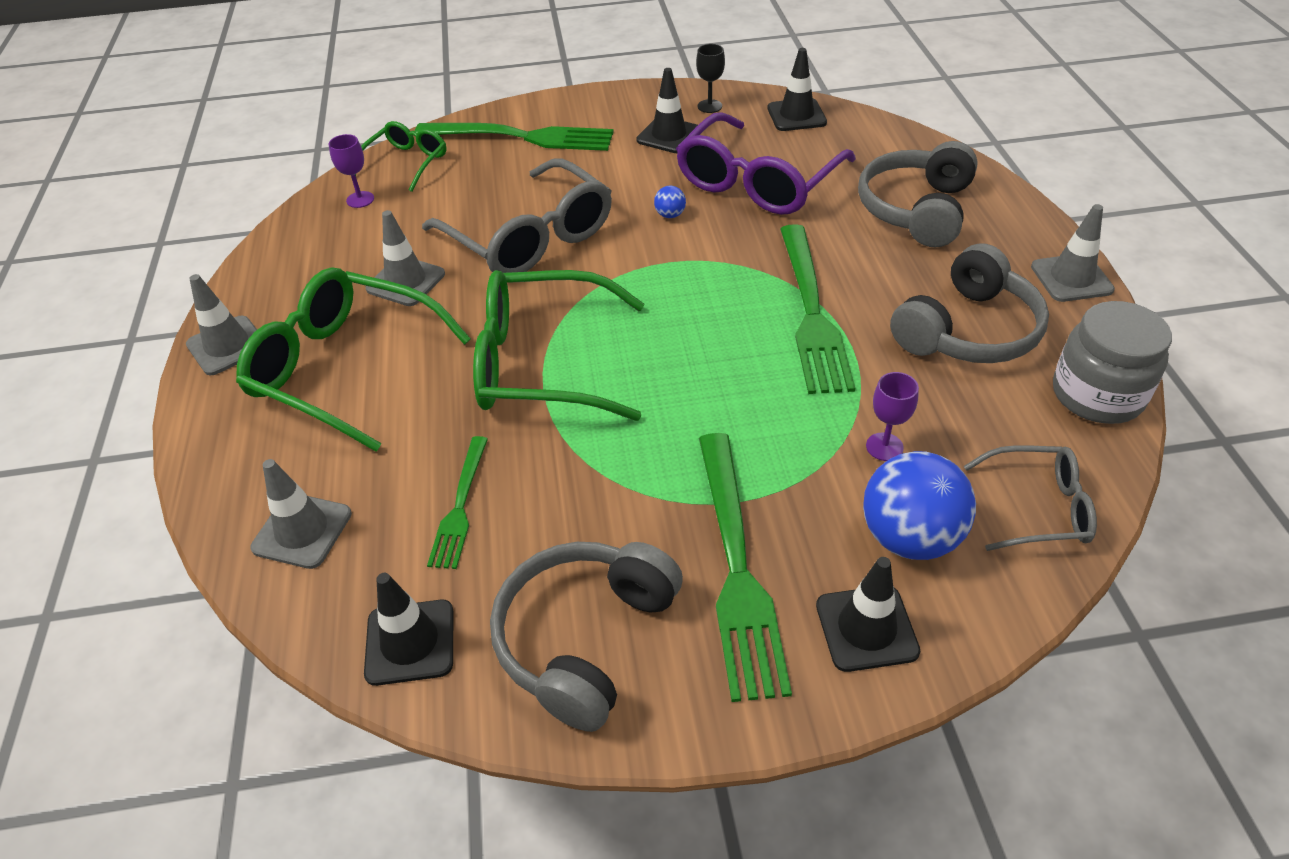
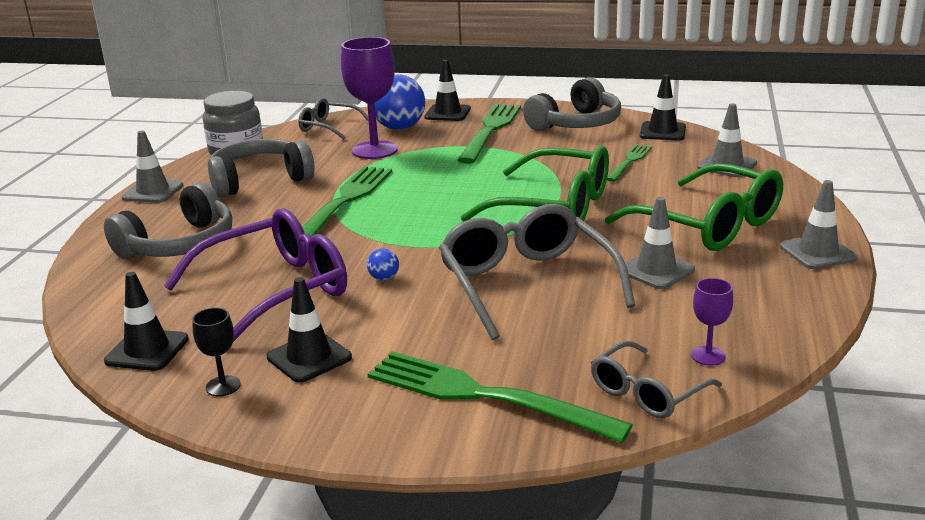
camera: 160 degrees left, 20 degrees down
green glasses [355,121,446,192] -> grey glasses [591,341,722,418]
purple goblet [866,372,919,461] -> purple goblet [341,37,398,159], size x2.10

